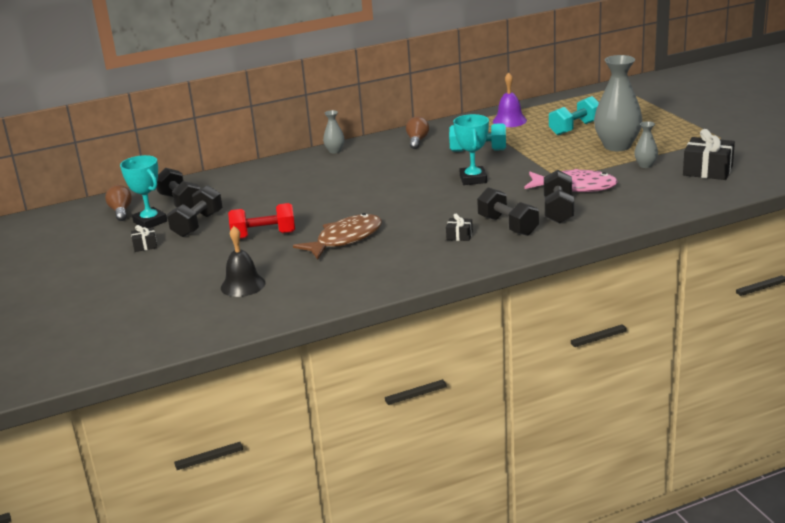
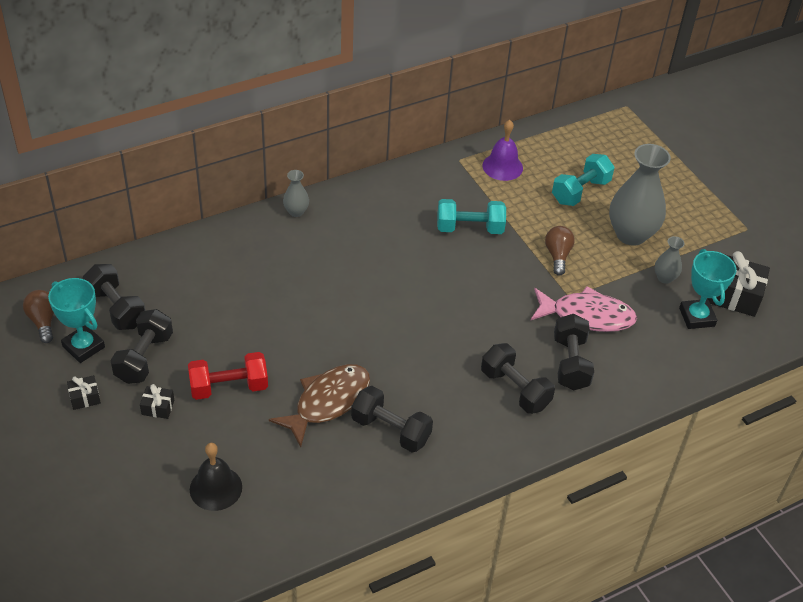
camera: 10 degrees left, 20 degrees up
brown light bulb [406,116,429,149] -> brown light bulb moved to [545,226,575,276]
black gift [446,214,473,241] -> black gift moved to [140,384,174,419]
turquoise trophy [453,114,489,185] -> turquoise trophy moved to [679,249,737,329]
none -> black dumbbell [351,386,433,452]

